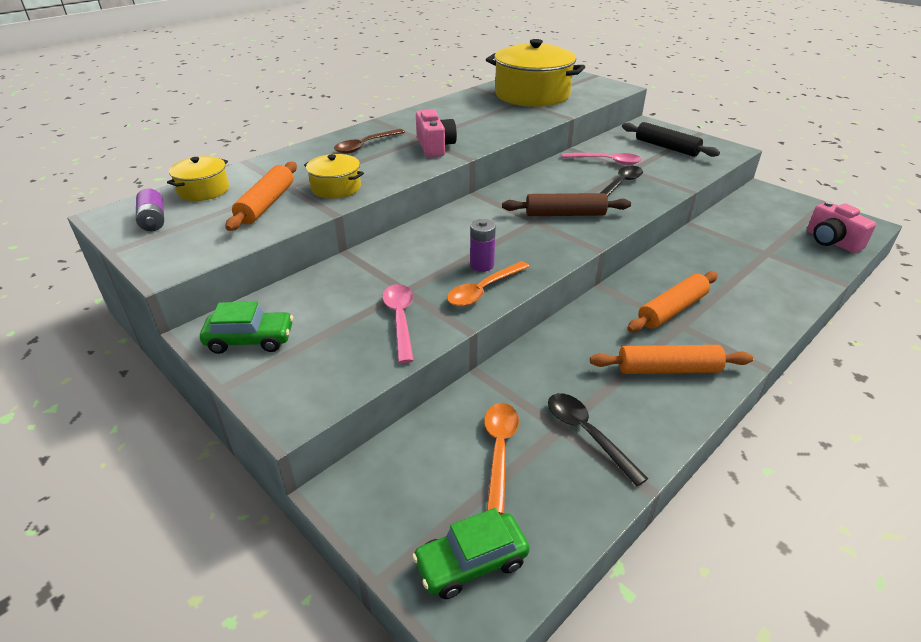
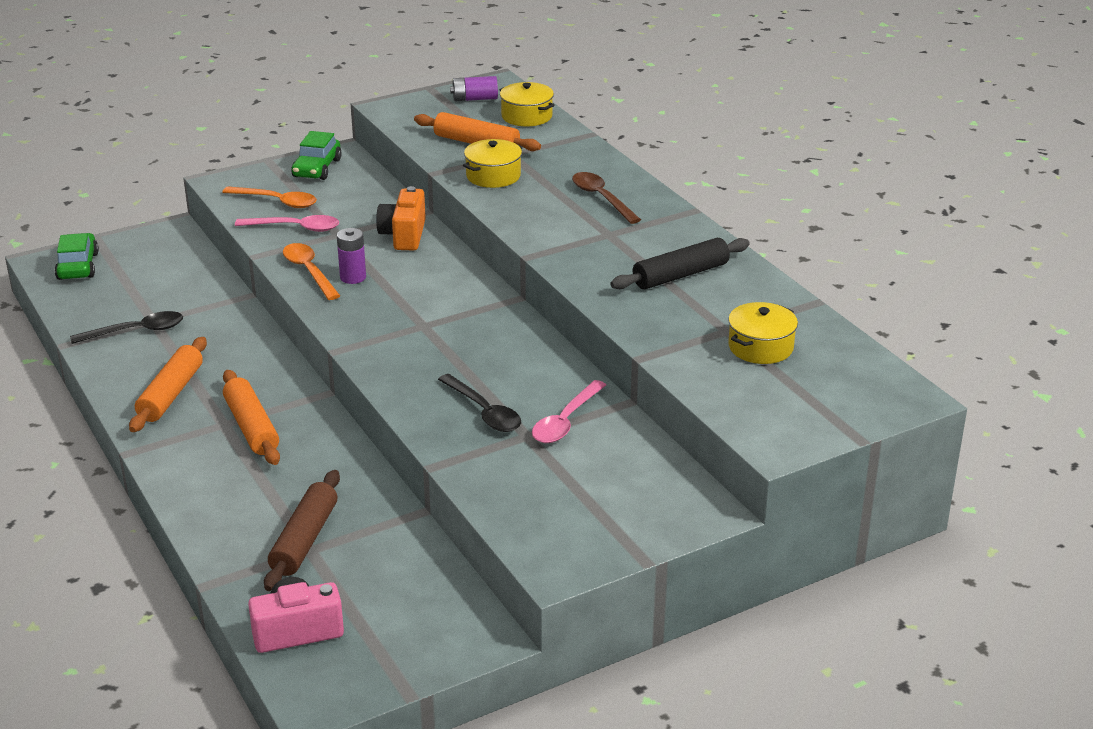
camera: 105 degrees right, 5 degrees down
pink camera [416,109,457,157] -> none
orange spoon [484,403,519,515] -> orange spoon moved to [222,186,317,208]
yellow pot [486,39,585,107] -> yellow pot [728,302,798,364], size x0.49
brown rolling pin [502,193,631,216] -> brown rolling pin moved to [264,470,340,591]
black rolling pin [622,122,720,157] -> black rolling pin moved to [610,238,750,289]
none -> orange camera [376,186,426,251]

